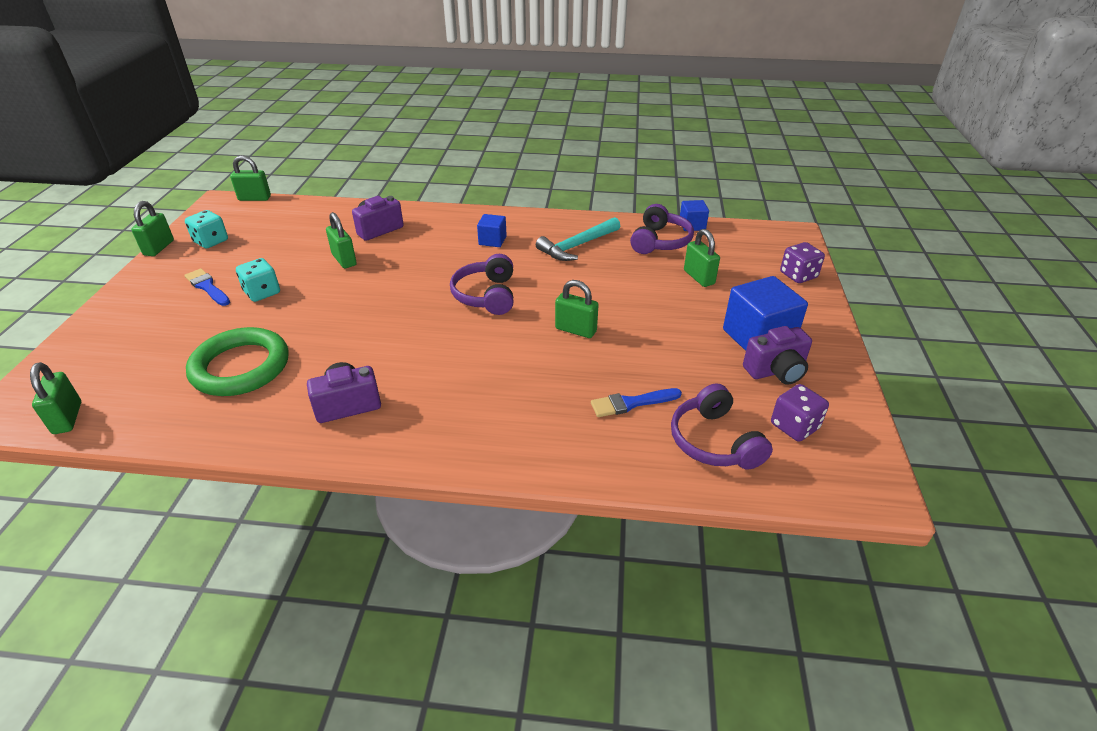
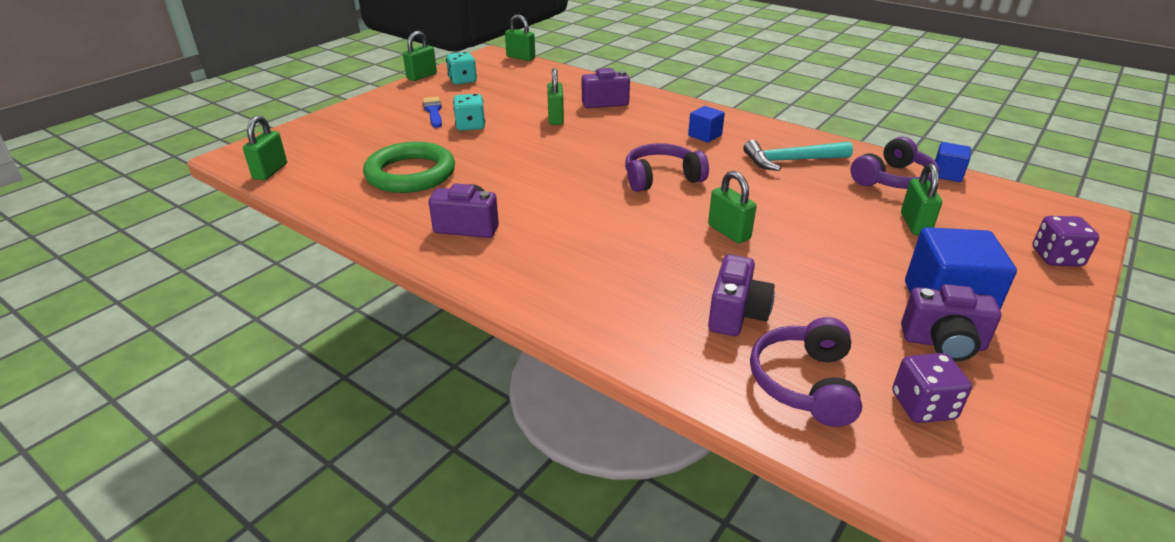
camera: 30 degrees right, 5 degrees down
purple headphones [450,254,513,315] -> purple headphones turned 45 degrees clockwise [625,143,709,192]
blue brush [591,388,682,417] -> purple camera [708,254,775,336]

